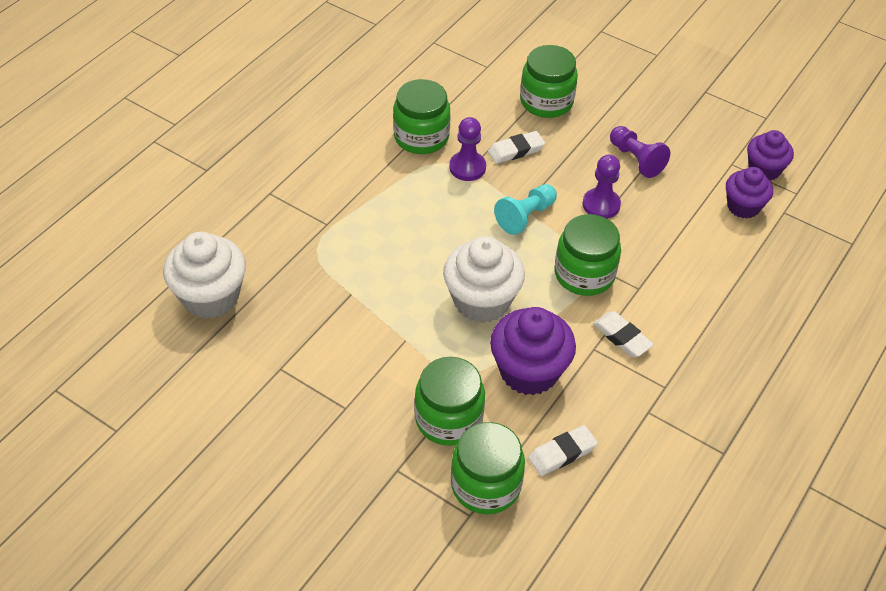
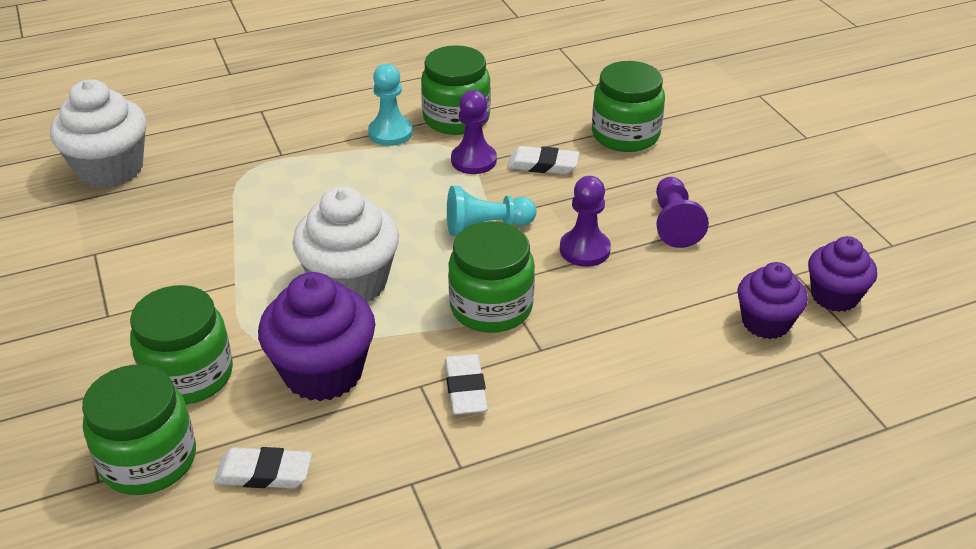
camera: 35 degrees right, 10 degrees down
none -> turquoise pawn [368,64,413,146]

